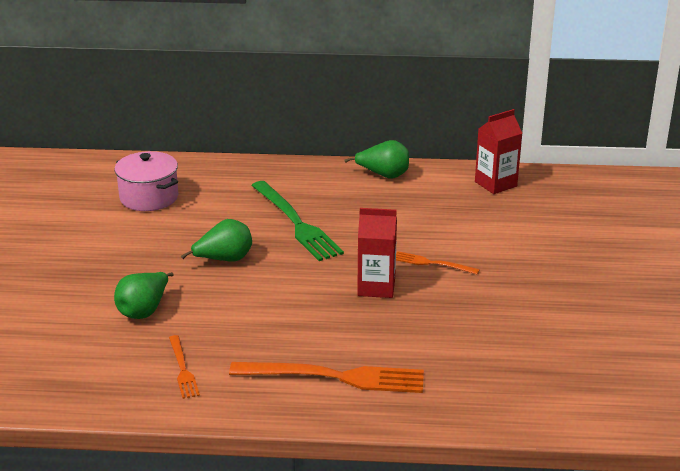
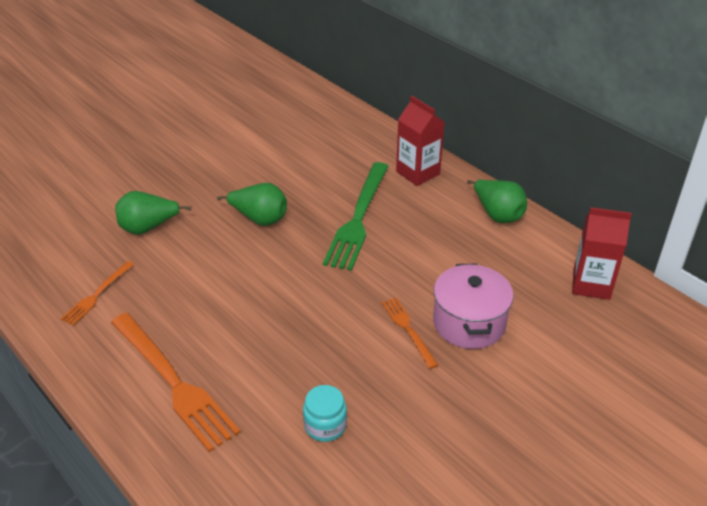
camera: 45 degrees right, 10 degrees up
pink pot [114,151,178,211] -> pink pot moved to [433,264,514,349]
red carton [357,208,397,298] -> red carton moved to [396,96,445,186]
none -> turquoise jar [303,385,347,442]

